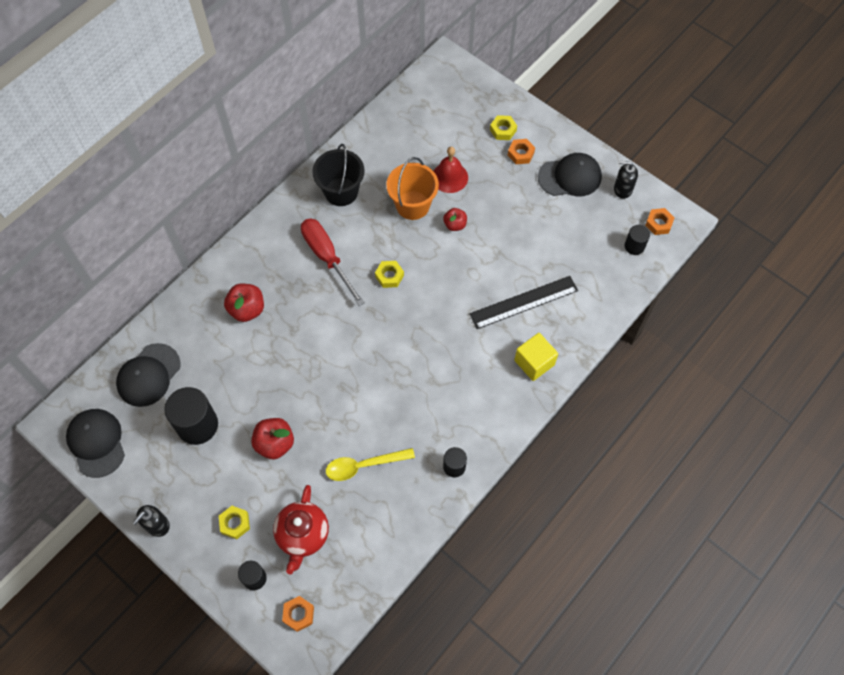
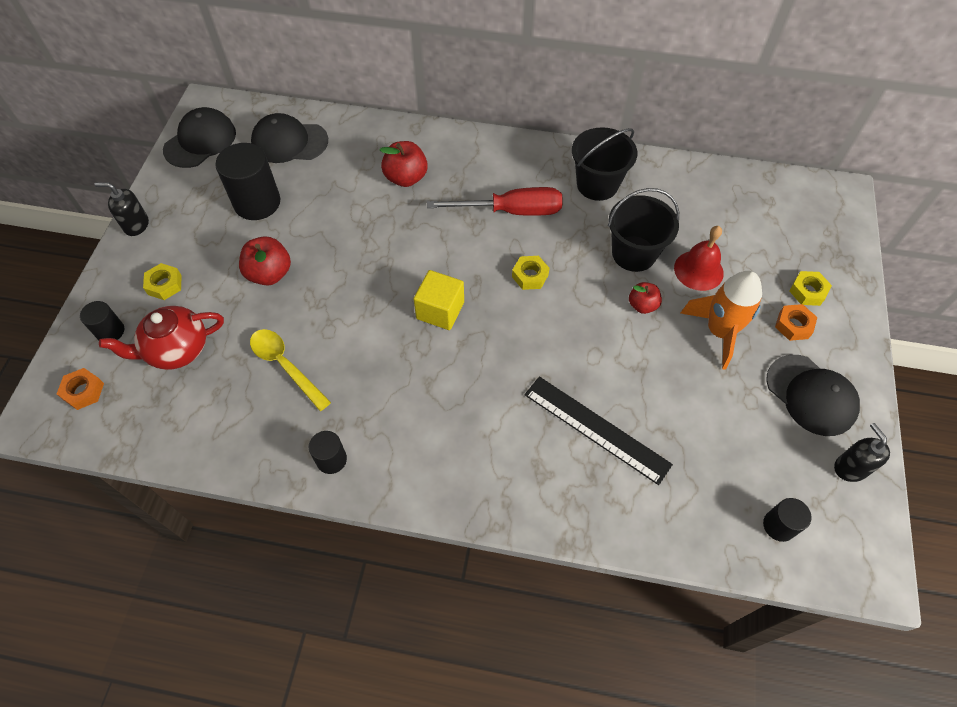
camera: 60 degrees right, 5 degrees down
red screwdriver [301,219,365,306] -> red screwdriver turned 60 degrees clockwise [427,187,563,216]
orange bucket [386,157,439,220] -> black bucket [608,188,679,272]
yellow cube [514,333,558,381] -> yellow cube moved to [414,270,464,330]
orange nut [645,208,675,235] -> none
none -> orange rocket [681,271,762,369]

